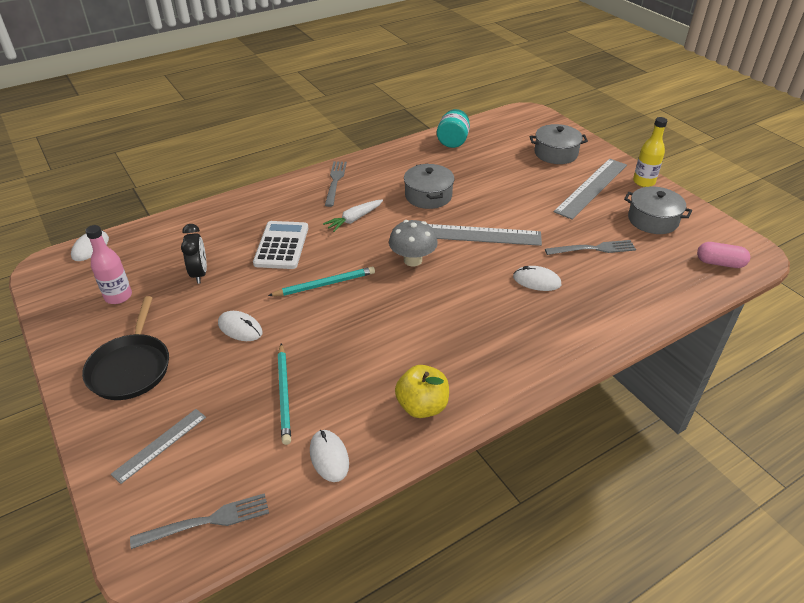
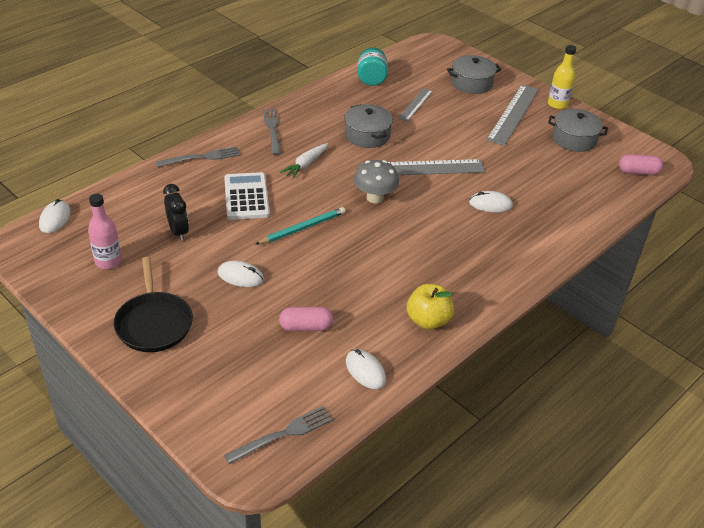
camera: 15 degrees left, 0 degrees up
grey ruler [111,409,206,484] -> grey ruler moved to [398,88,433,121]
turquoise pencil [278,343,291,445] -> pink capsule [279,307,333,331]
grey fork [545,240,636,255] -> grey fork moved to [156,146,240,167]

